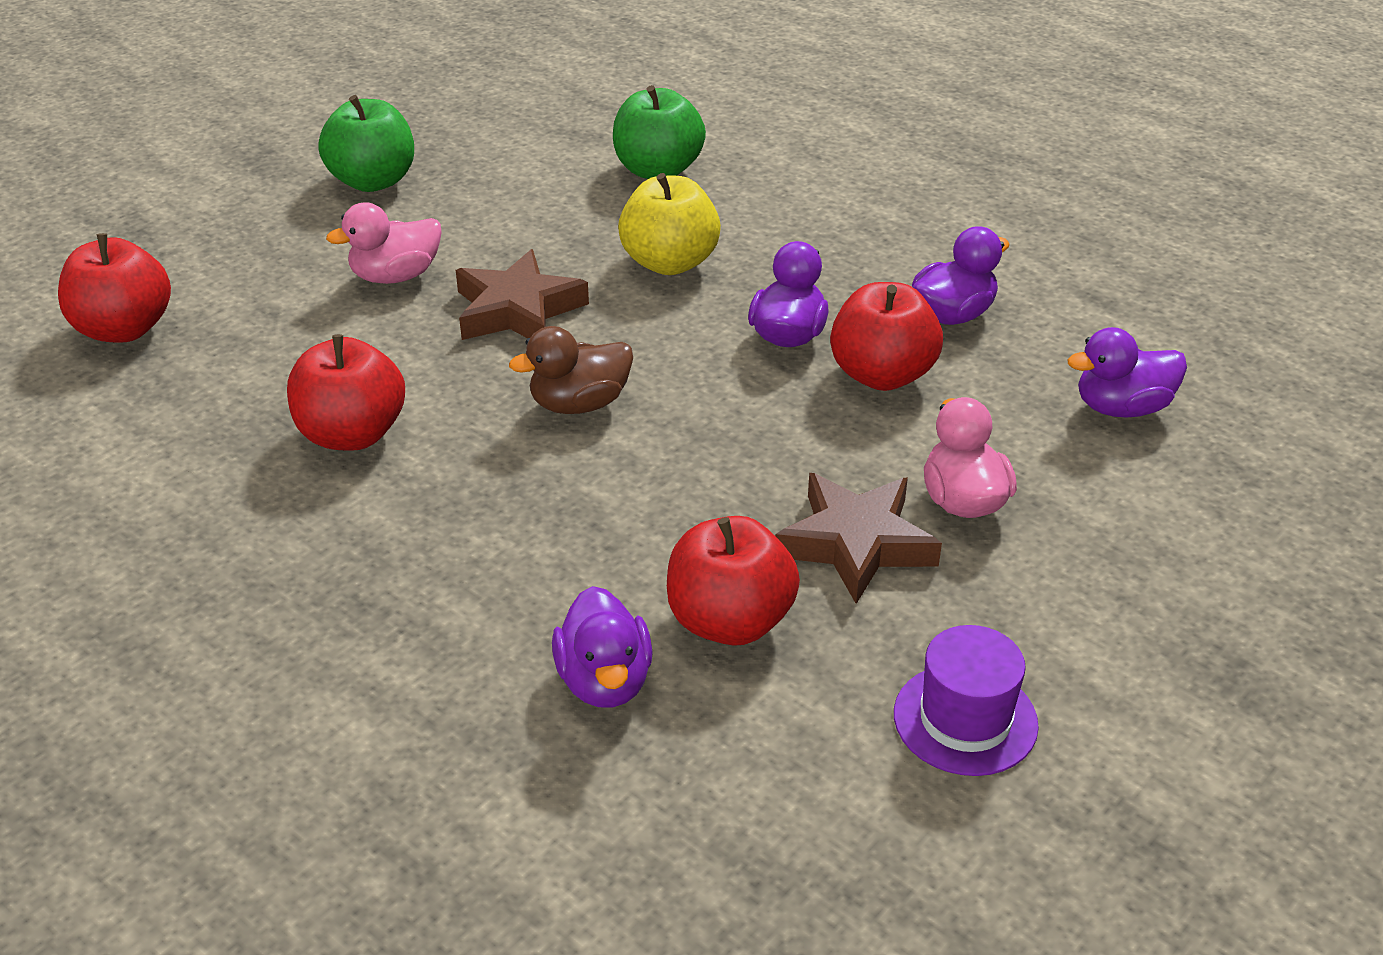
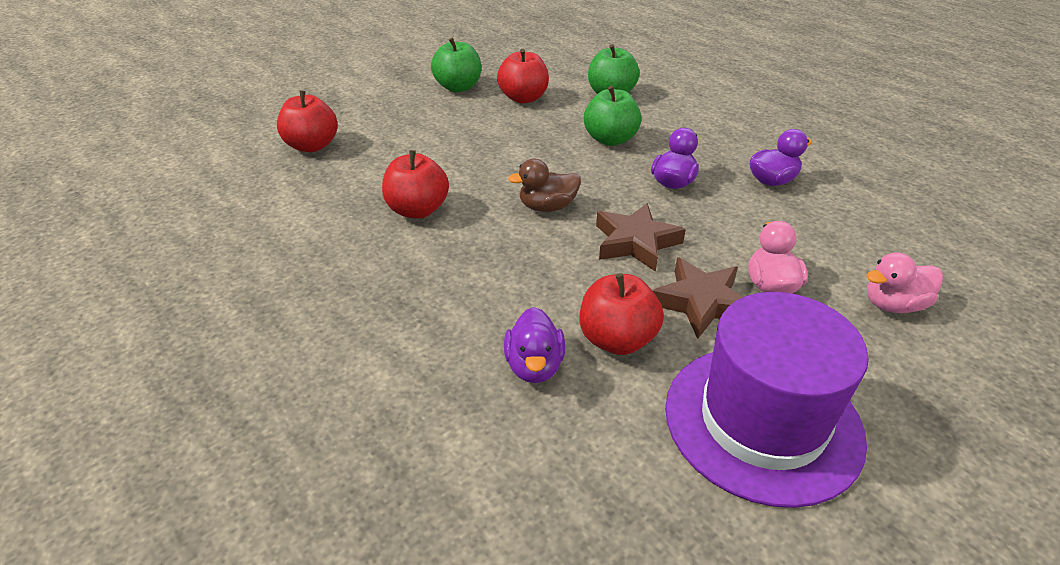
camera: 10 degrees right, 0 degrees up
pink duck [326,202,442,284] -> pink duck moved to [866,252,943,313]
brown star [456,249,589,340] -> brown star moved to [596,203,686,272]
yellow apple [618,173,721,275] -> green apple [584,86,642,146]
red apple [830,282,943,391] -> red apple moved to [497,49,549,103]
purple hat [894,625,1039,776] -> purple hat [665,292,869,508], size x2.06
purple duck [1067,327,1187,418] -> none

